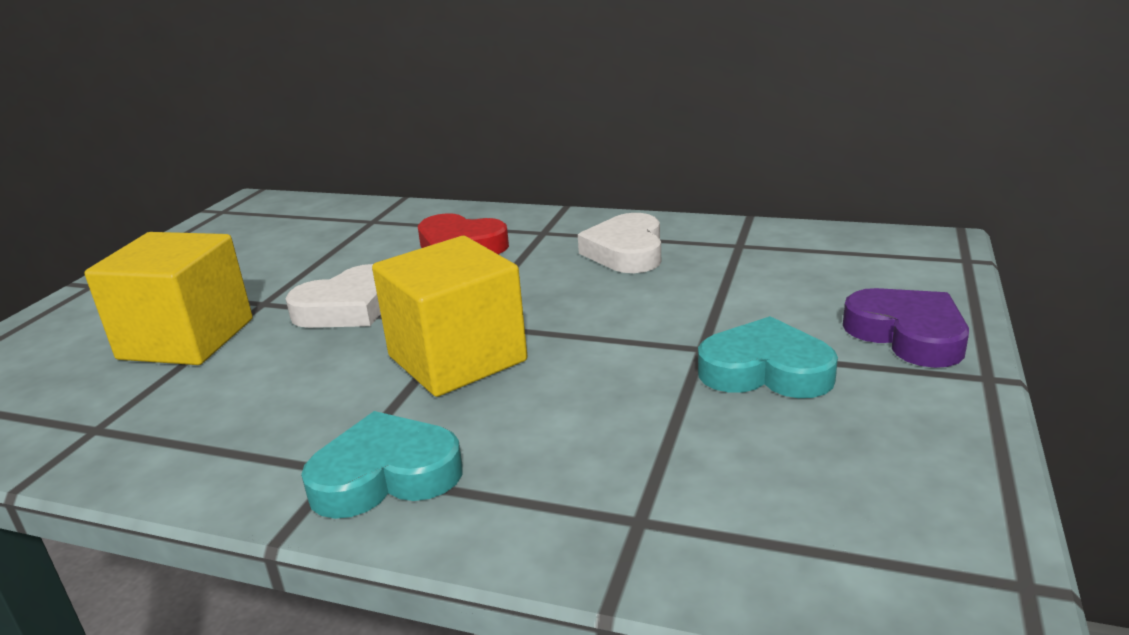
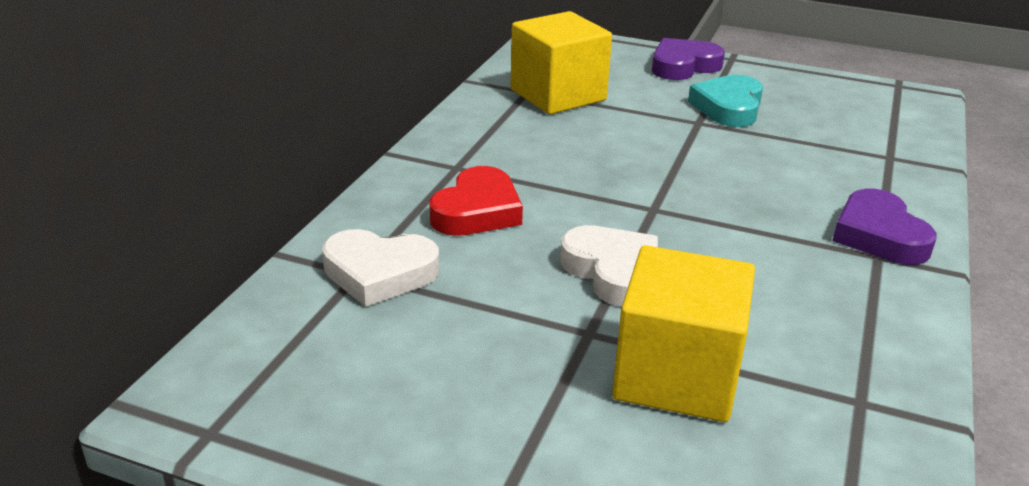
camera: 90 degrees left, 5 degrees up
turquoise heart [301,411,463,519] -> purple heart [833,189,937,265]
yellow cube [372,236,527,397] -> yellow cube moved to [510,11,612,114]
white heart [578,213,661,273] -> white heart moved to [322,229,439,307]

